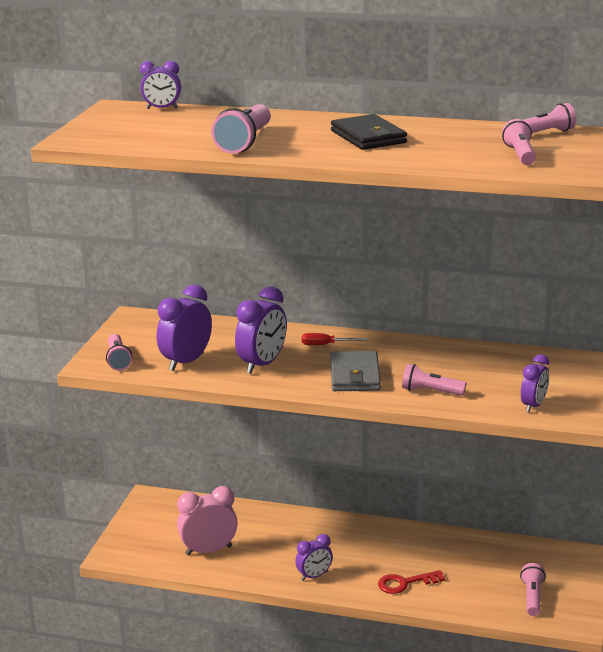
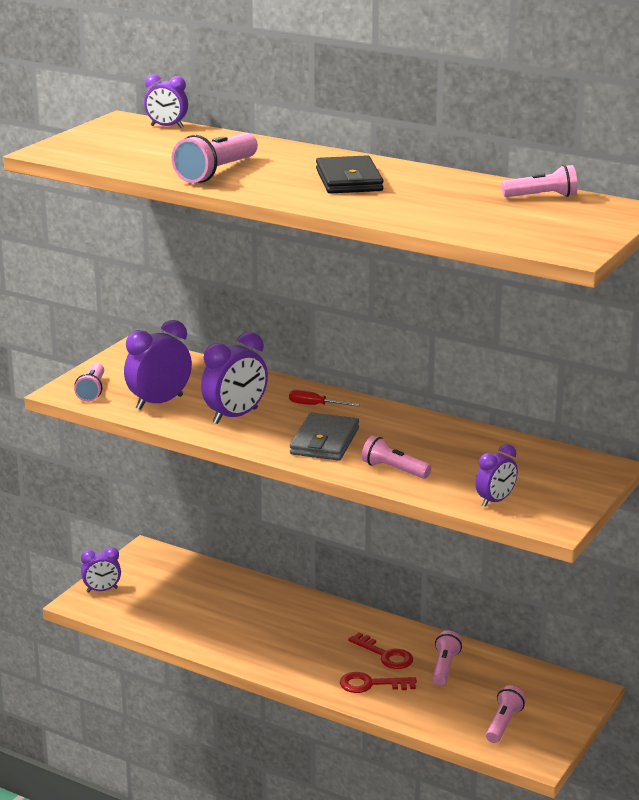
camera: 15 degrees right, 0 degrees up
pink clock [177,486,238,555] -> none
purple clock [295,534,333,581] -> purple clock moved to [81,547,121,593]
pink flashlight [502,119,536,165] -> pink flashlight moved to [432,630,462,686]
none -> red key [348,633,413,669]

